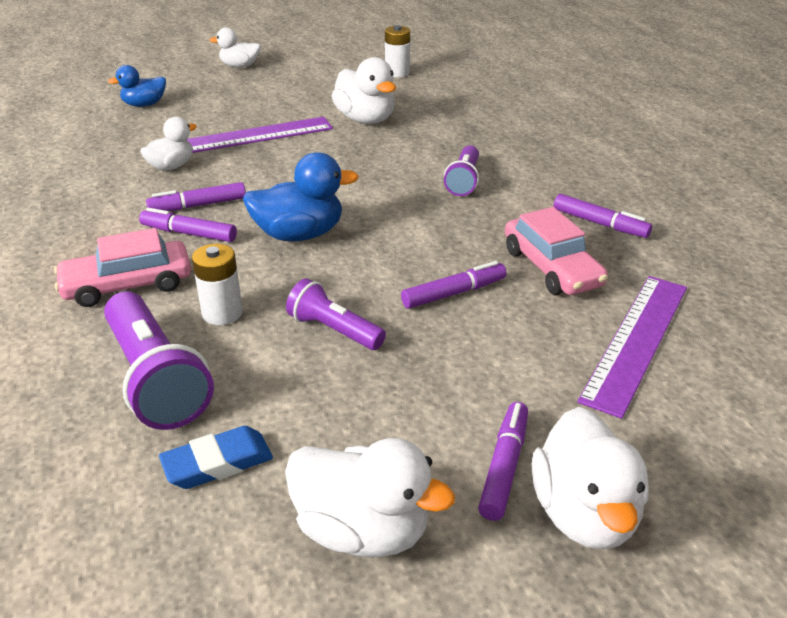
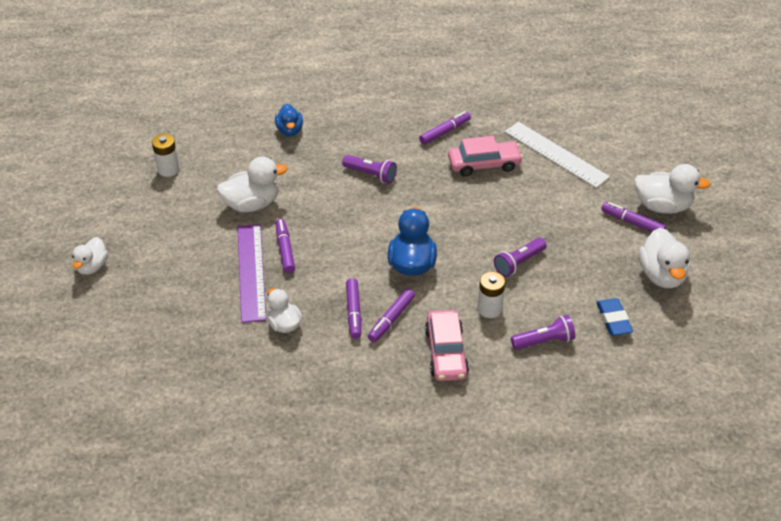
camera: 75 degrees left, 10 degrees up
purple flashlight [104,292,214,430] -> purple flashlight [511,315,575,350], size x0.59
blue duck [108,65,166,107] -> blue duck moved to [275,104,303,136]
white duck [285,438,455,557] -> white duck turned 135 degrees clockwise [639,228,690,288]
purple marker [401,261,507,309] -> purple marker moved to [276,219,295,273]
purple ruler [577,276,687,419] -> white ruler [505,122,610,188]

